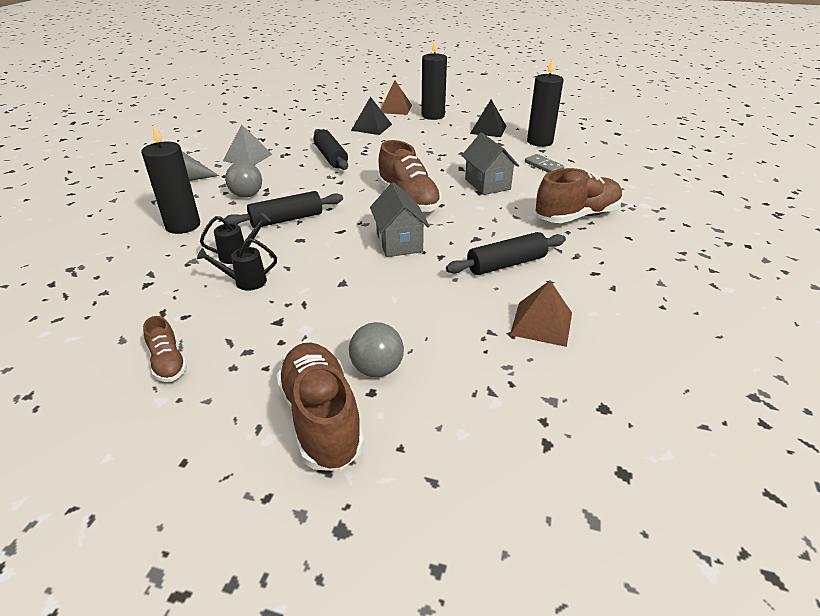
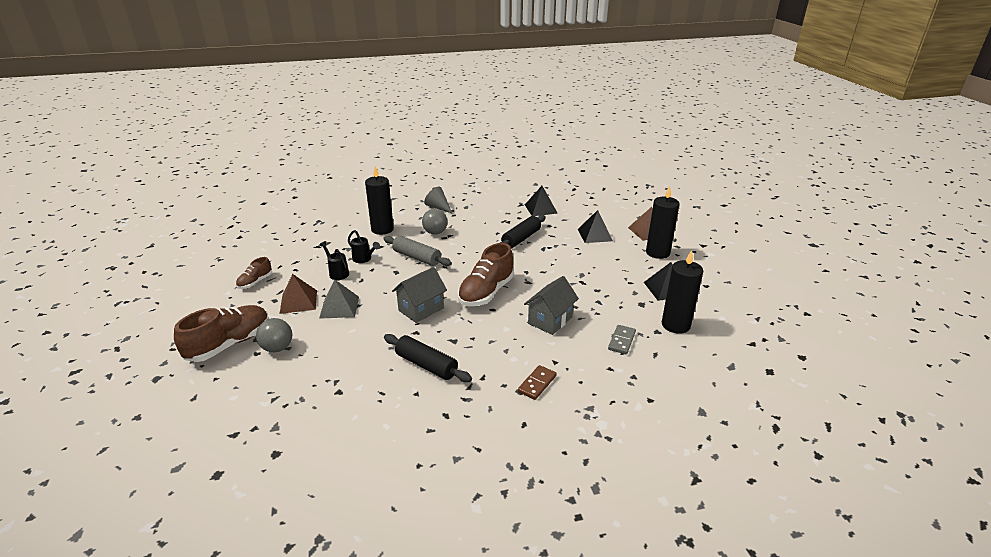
camera: 60 degrees right, 5 degrees down
grey pyramid [223,124,273,165] -> grey pyramid moved to [319,279,359,319]
black rolling pin [224,191,343,228] -> grey rolling pin [383,236,452,266]
brown pyramid [510,281,572,347] -> brown pyramid moved to [280,274,317,314]
brown shoe [535,168,622,223] -> brown domino [518,365,557,400]
none -> black pyramid [525,186,558,216]

